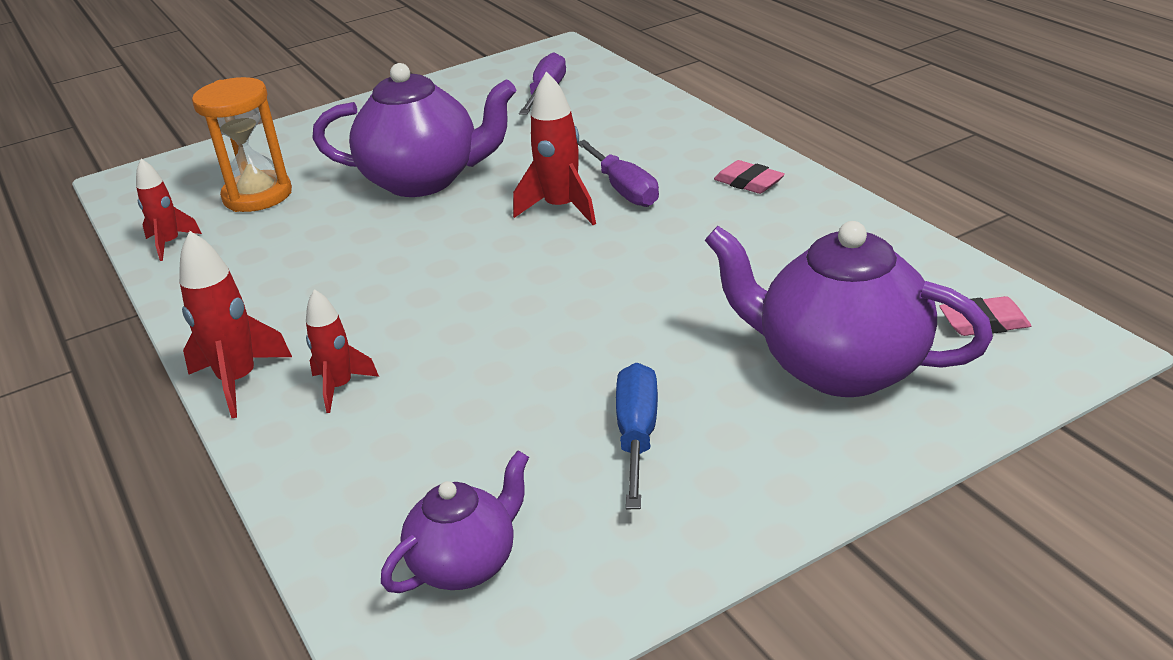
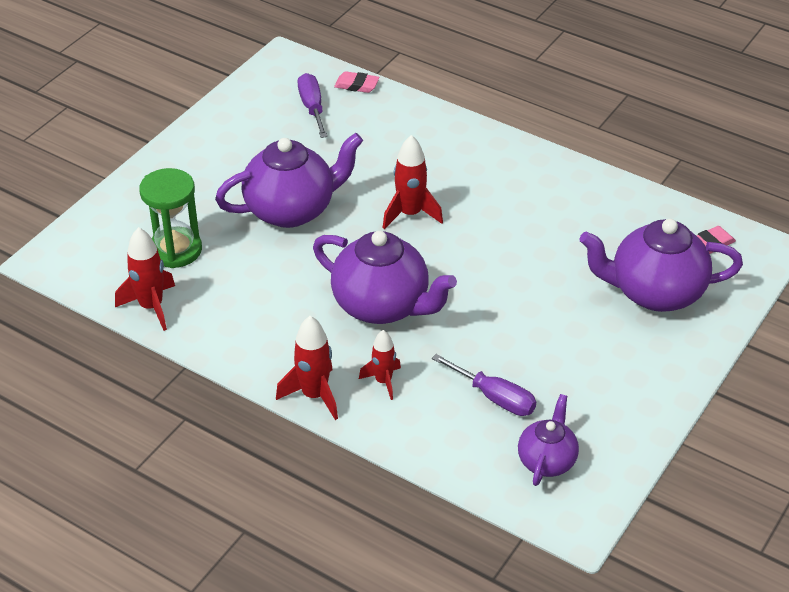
camera: 30 degrees left, 10 degrees up
red rocket [136,159,202,261] -> red rocket [115,227,175,331], size x1.51
orange hourglass [192,77,292,212] -> green hourglass [139,168,202,268]
purple screwdriver [578,140,659,207] -> purple screwdriver moved to [432,354,536,416]
blue screwdriver [616,363,658,509] -> none
pink eraser [714,160,785,194] -> pink eraser moved to [334,71,379,93]
none -> purple teapot [313,231,457,324]

